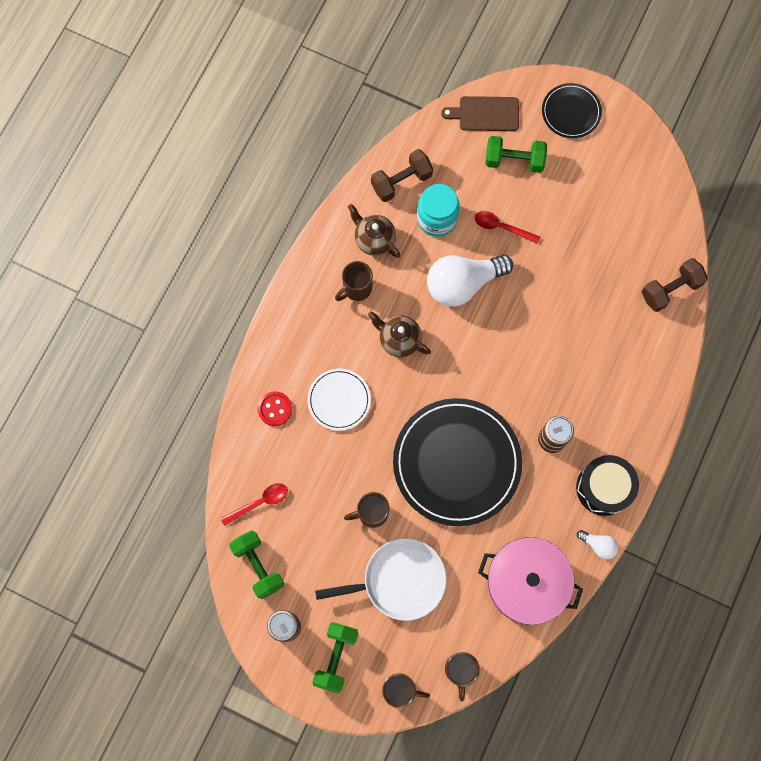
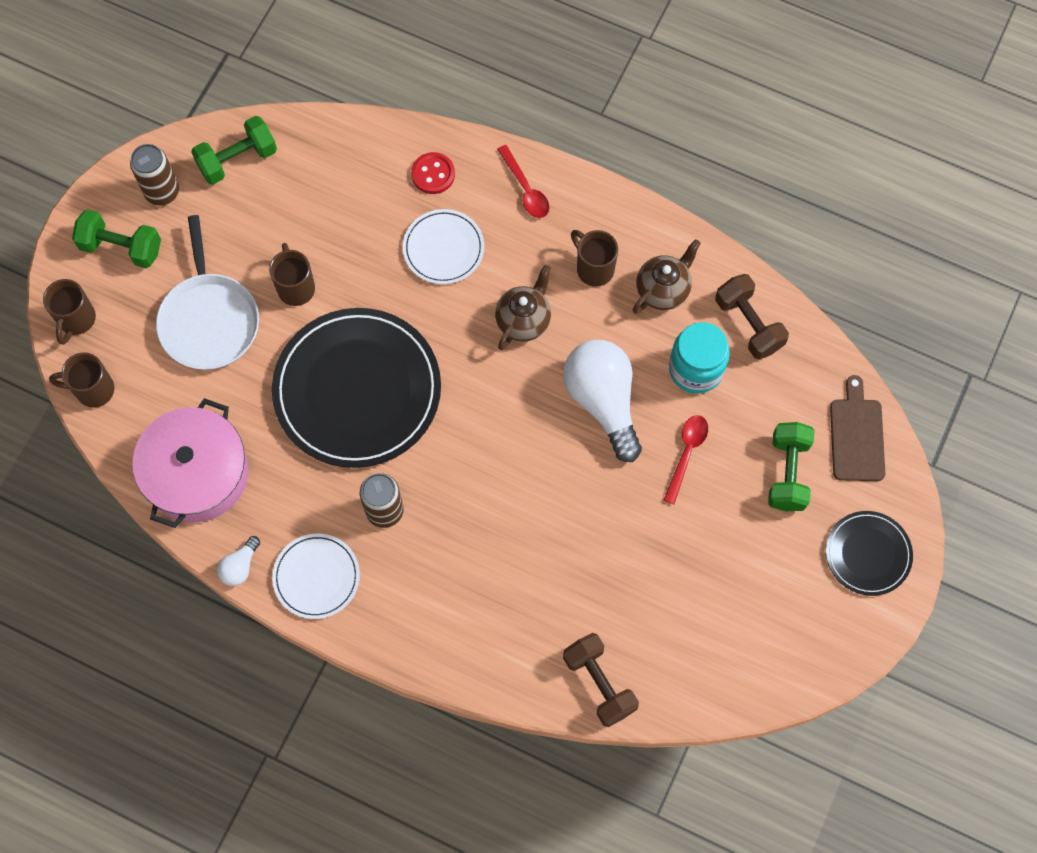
camera: 90 degrees right, 5 degrees down
red spoon [221,483,288,526] -> red spoon moved to [497,145,549,218]
black drum [576,455,639,516] -> white plate [272,533,360,619]

